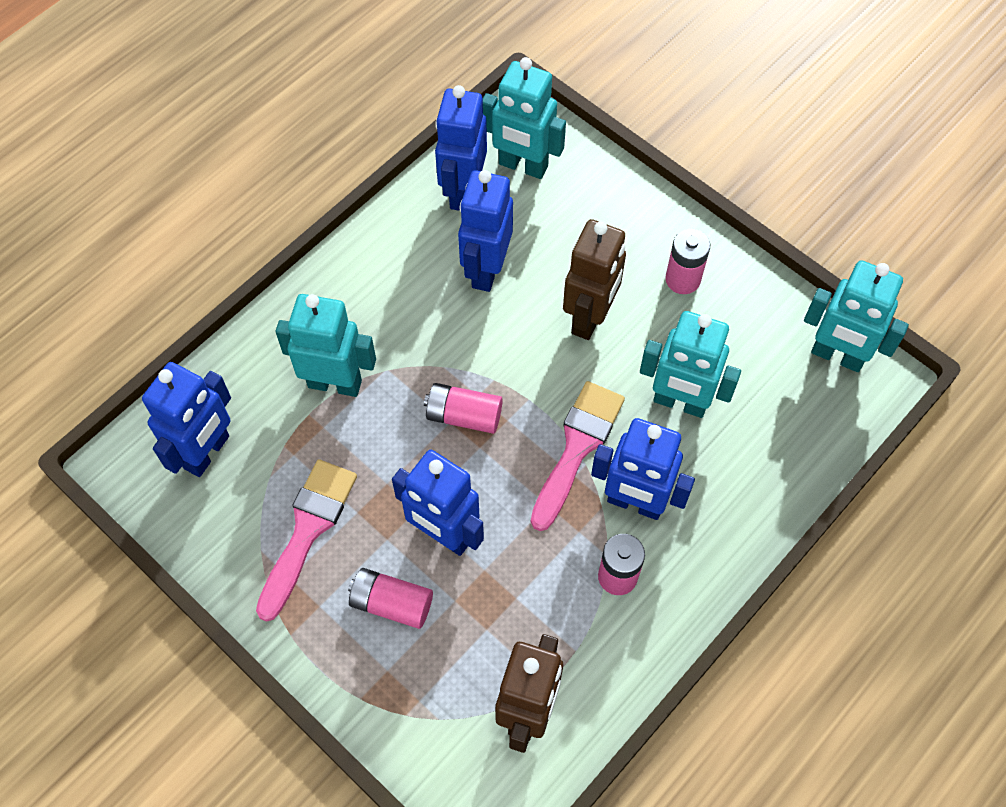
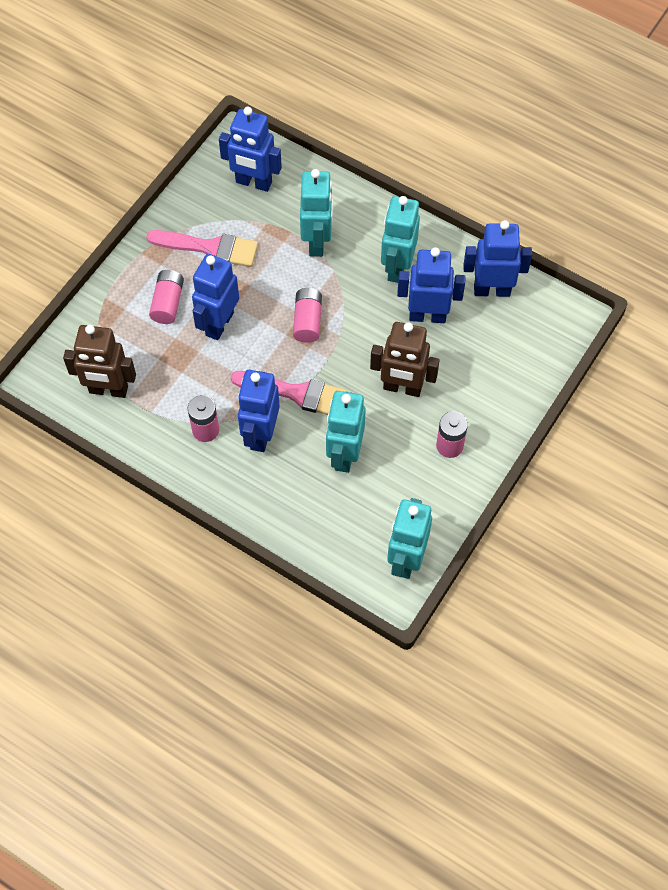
camera: 80 degrees right, 0 degrees up
turquoise robot [483,57,566,179] -> turquoise robot moved to [381,196,420,283]

